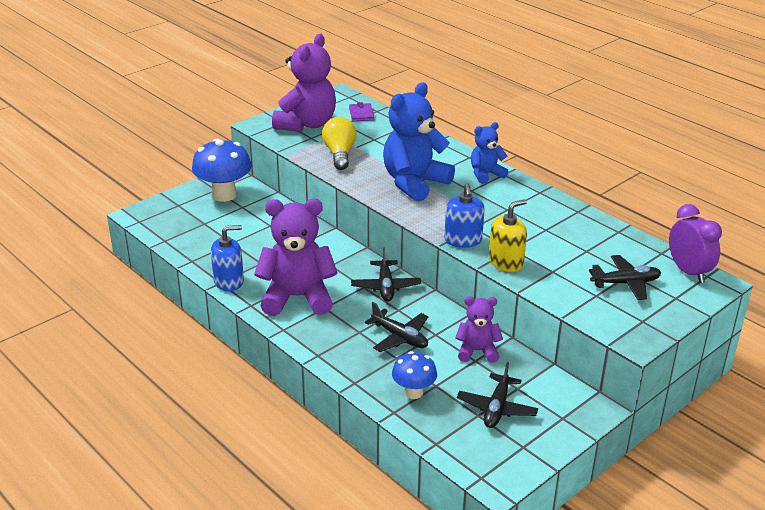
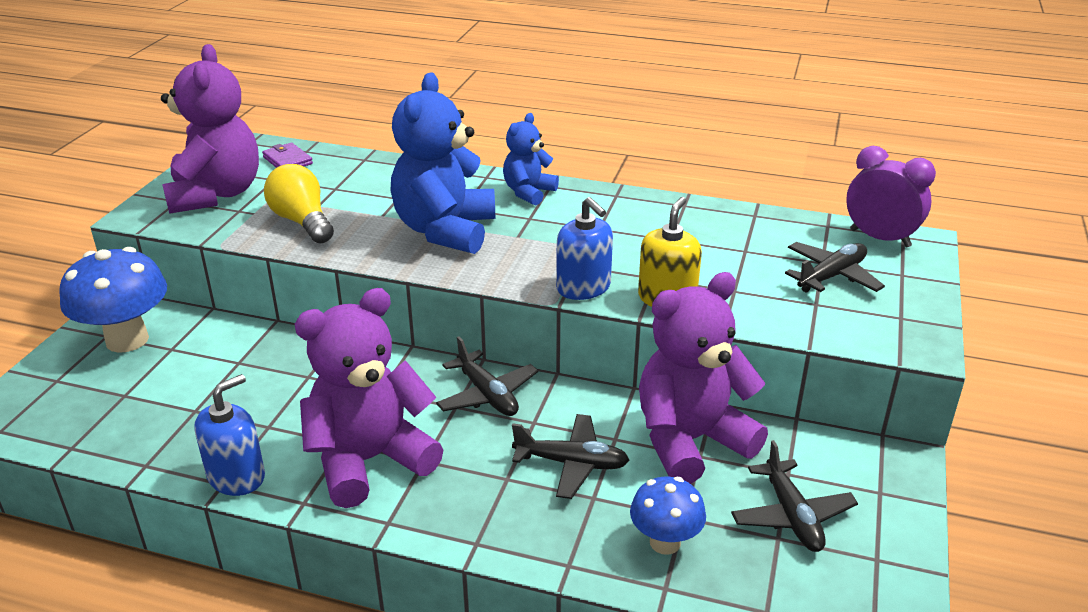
camera: 30 degrees left, 0 degrees up
purple teddy bear [455,296,503,363] -> purple teddy bear [639,272,768,484], size x1.84

